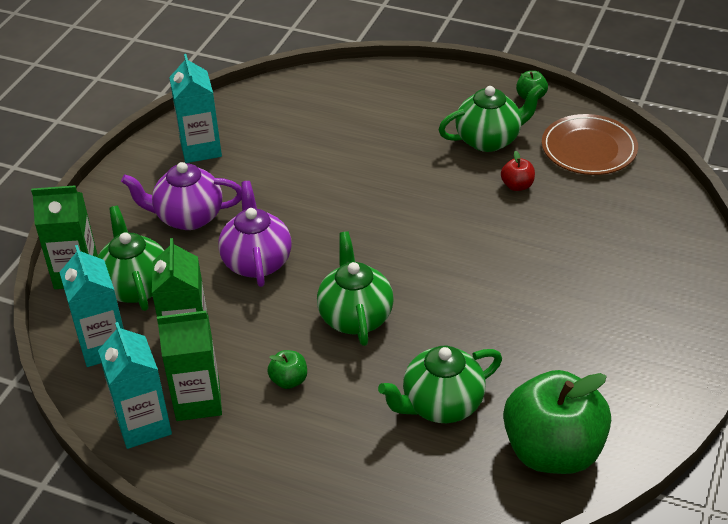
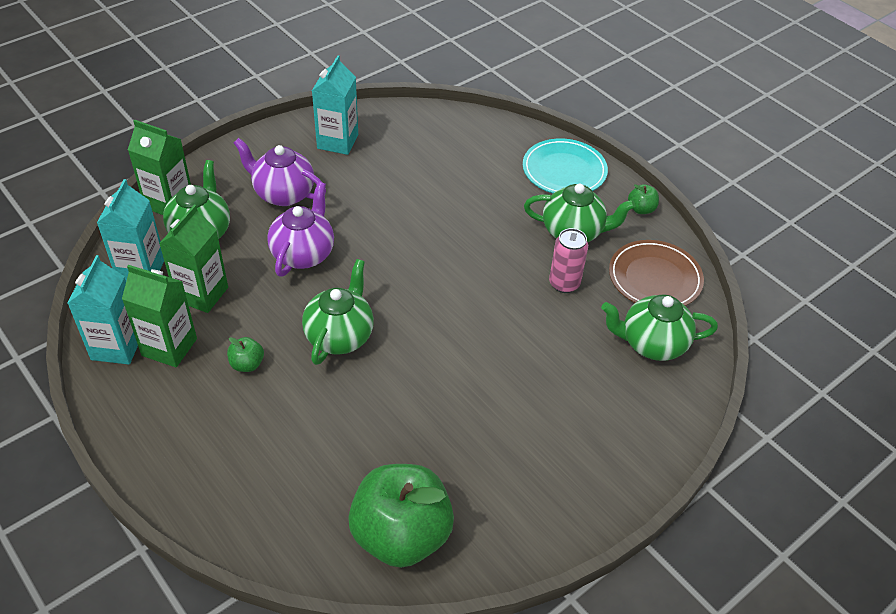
camera: 25 degrees right, 5 degrees up
green teapot [378,346,502,423] -> green teapot moved to [601,294,718,361]
red apple [501,151,535,191] -> pink can [549,228,588,293]
none -> turquoise plate [523,139,608,193]

